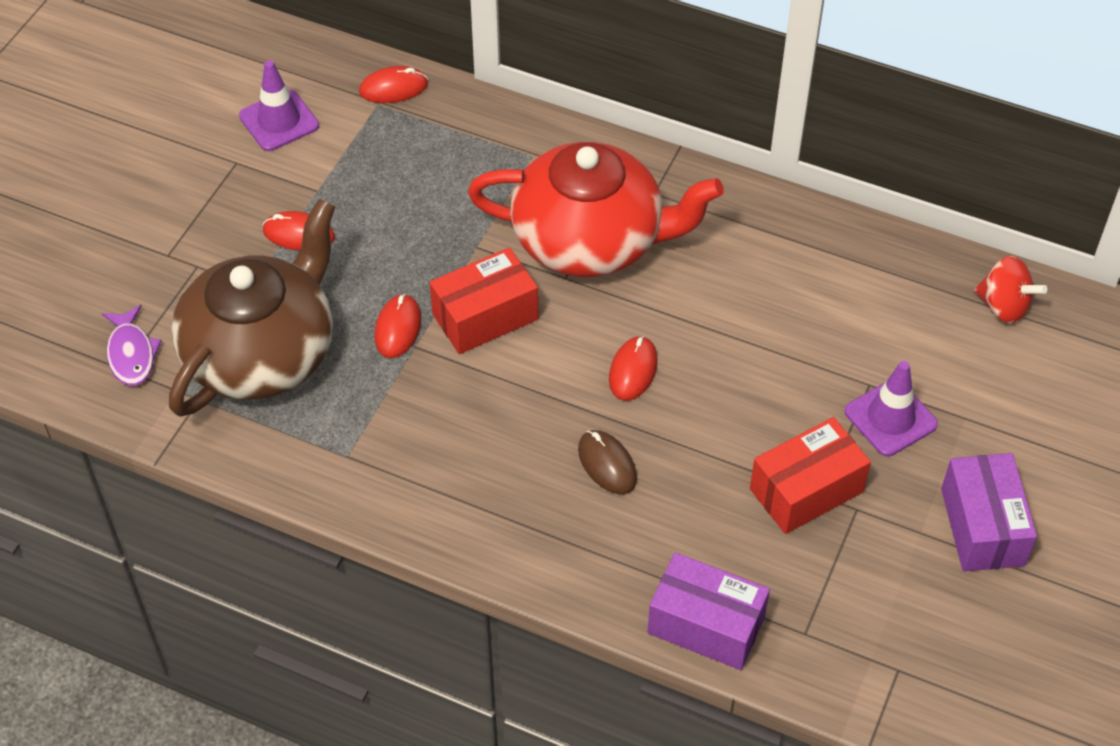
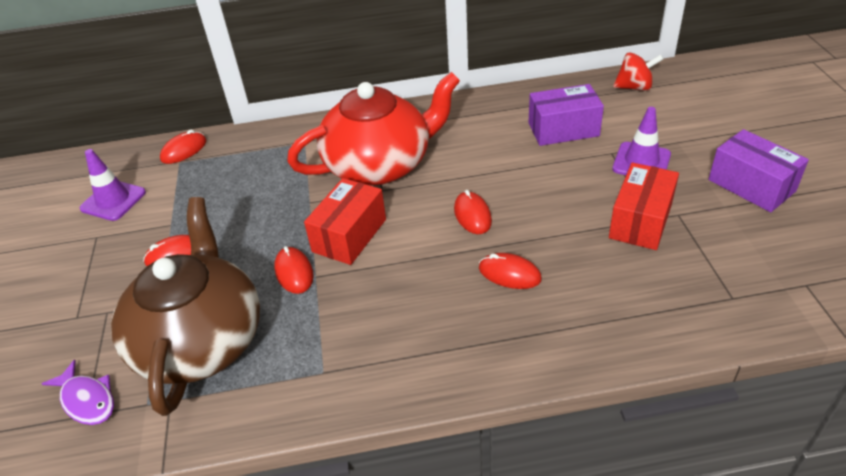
camera: 30 degrees left, 10 degrees down
brown mouse [578,430,637,494] -> red mouse [479,253,542,289]
purple box [647,552,770,670] -> purple box moved to [528,84,604,146]

